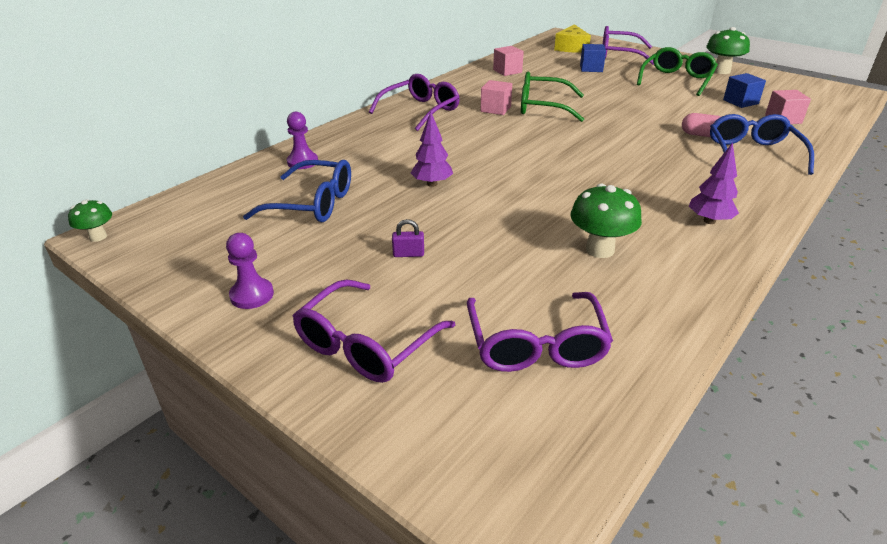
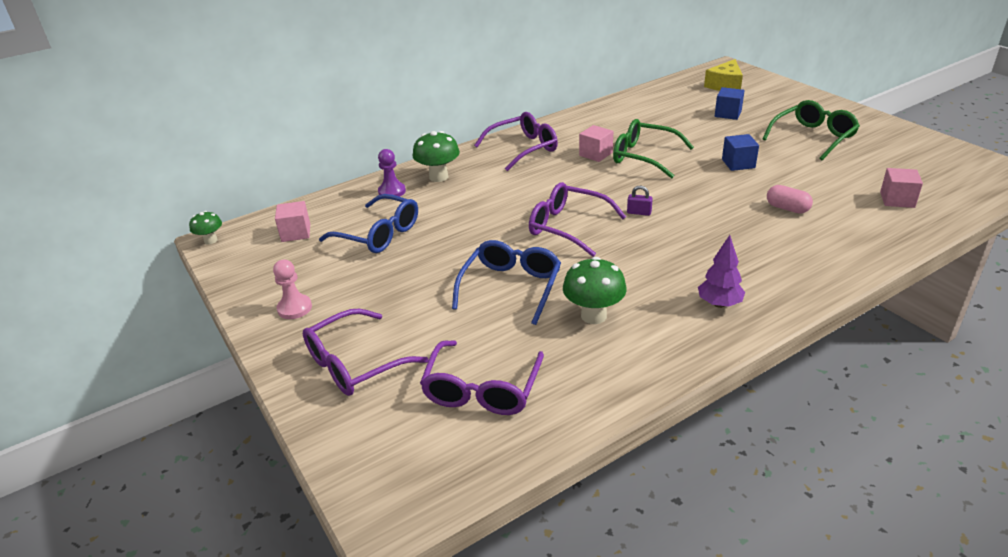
camera: 20 degrees right, 0 degrees up
purple pawn [226,233,274,309] -> pink pawn [273,259,312,319]
purple padlock [392,219,424,257] -> purple padlock moved to [627,186,653,216]
purple tree [411,111,453,187] -> none
pink cube [493,46,524,76] -> pink cube moved to [275,201,310,242]
purple glasses [603,26,654,65] -> purple glasses moved to [529,182,626,257]
green mushroom [706,27,750,74] -> green mushroom moved to [413,131,460,182]
blue glasses [710,114,814,175] -> blue glasses moved to [452,240,561,325]
blue cube [723,73,766,108] -> blue cube moved to [722,134,759,171]

